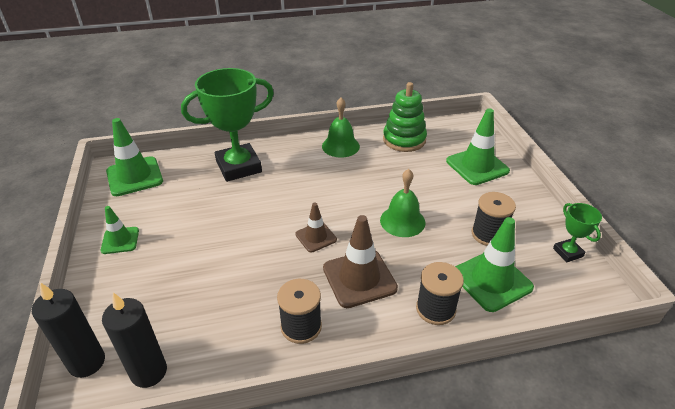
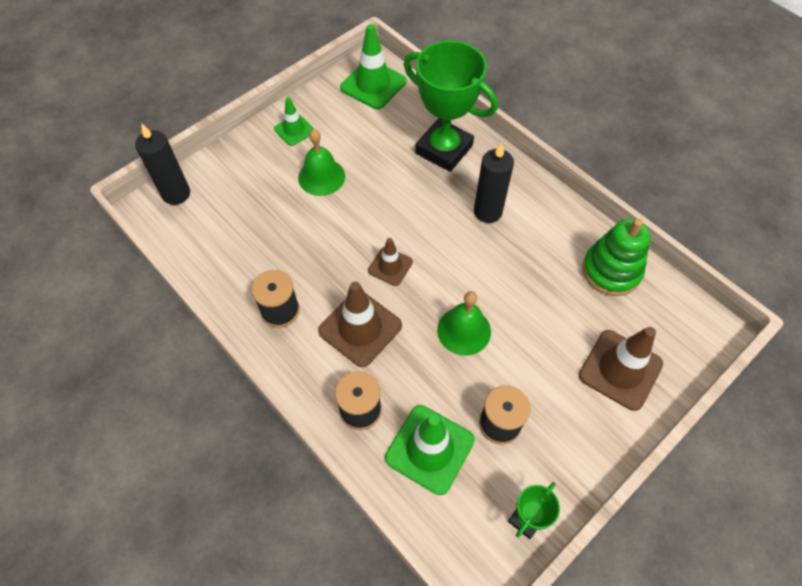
camera: 60 degrees right, 20 degrees up
black candle [102,292,167,388] -> black candle moved to [474,143,514,223]
green bell [322,97,360,157] -> green bell moved to [298,129,345,196]
green traffic cone [446,108,510,185] -> brown traffic cone [579,327,663,411]

